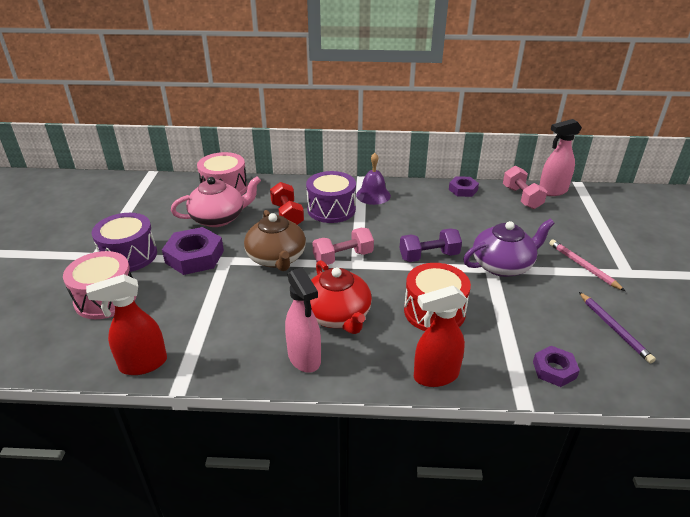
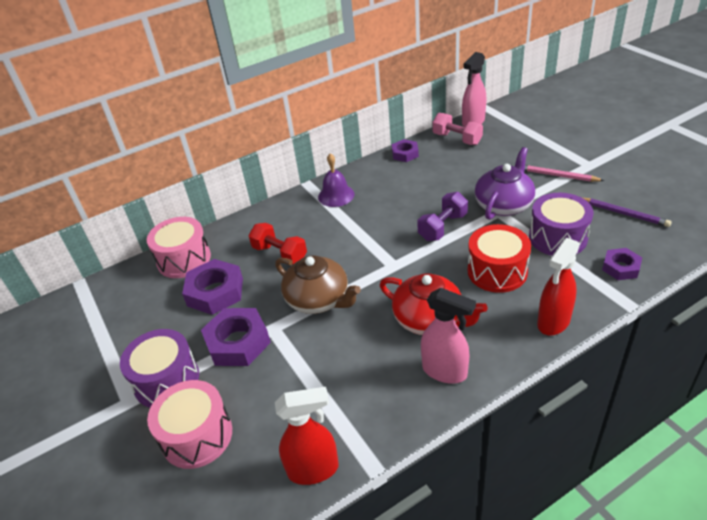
camera: 30 degrees left, 5 degrees up
red spray bottle [86,274,167,375] -> red spray bottle turned 135 degrees counterclockwise [275,387,339,485]
pink teapot [171,176,261,227] -> purple nut [182,259,243,315]
purple drum [306,171,356,223] -> purple drum moved to [529,193,594,256]
pink dumbbell [312,228,374,265] -> none

